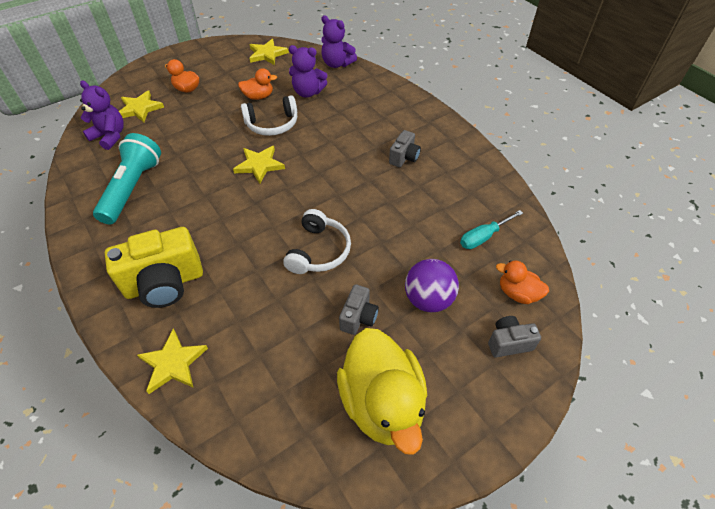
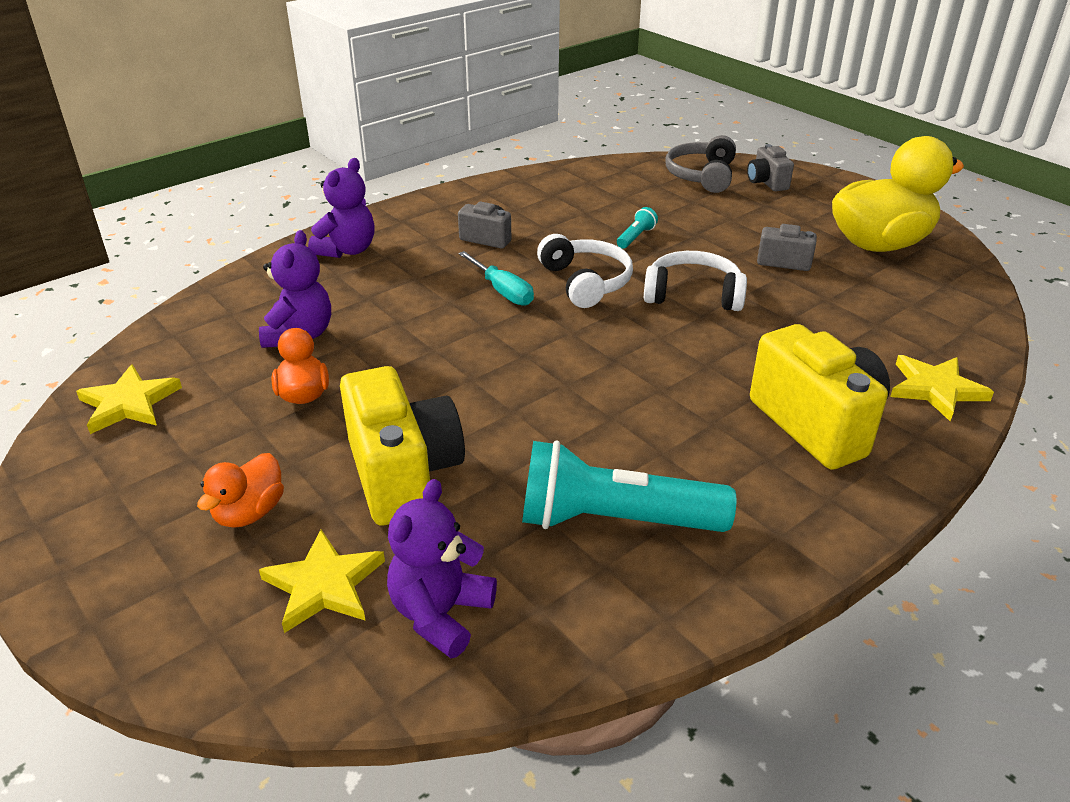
camera: 95 degrees left, 15 degrees down
yellow star [233,146,285,184] -> none
white headphones [241,95,297,136] -> white headphones moved to [537,234,633,308]
purple teddy bear [321,15,357,68] -> purple teddy bear moved to [308,158,375,258]
purple ball [405,259,459,312] -> none
turquoise screwdriver [460,210,523,249] -> turquoise screwdriver moved to [458,251,534,306]
orange duck [496,260,549,304] -> grey headphones [665,135,736,193]
none -> yellow camera [340,366,465,525]
none -> turquoise flashlight [617,207,658,249]

